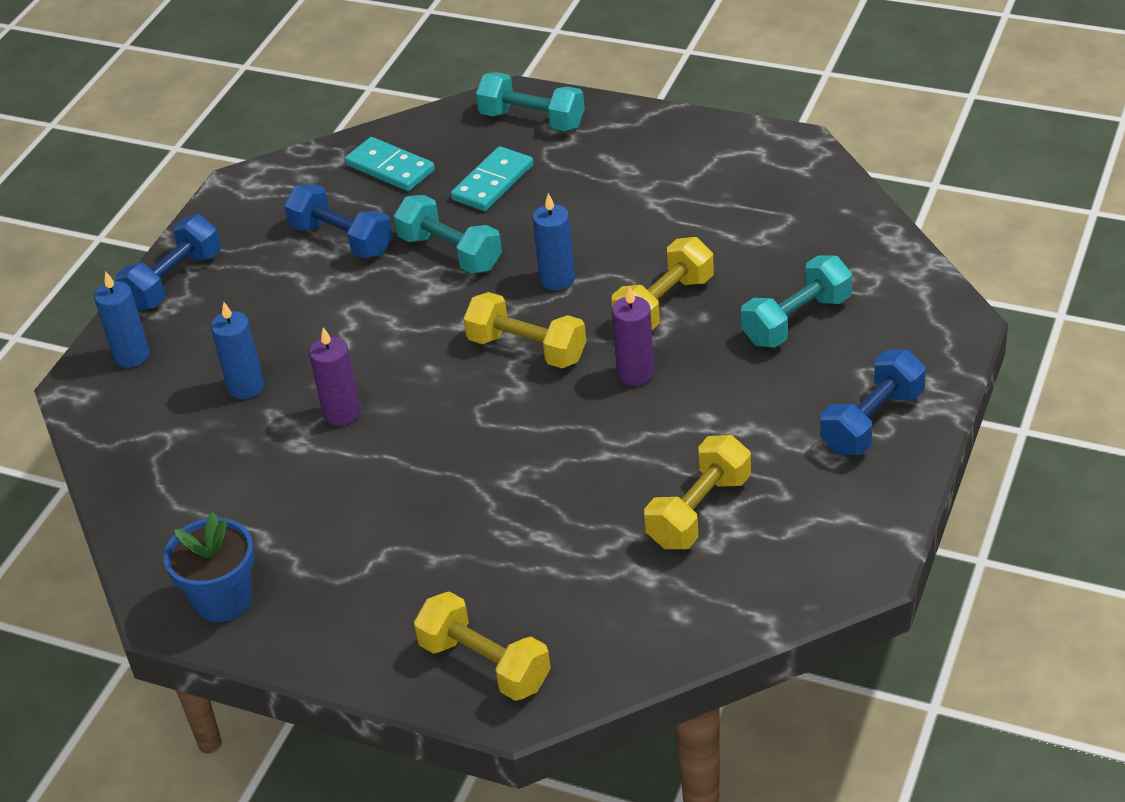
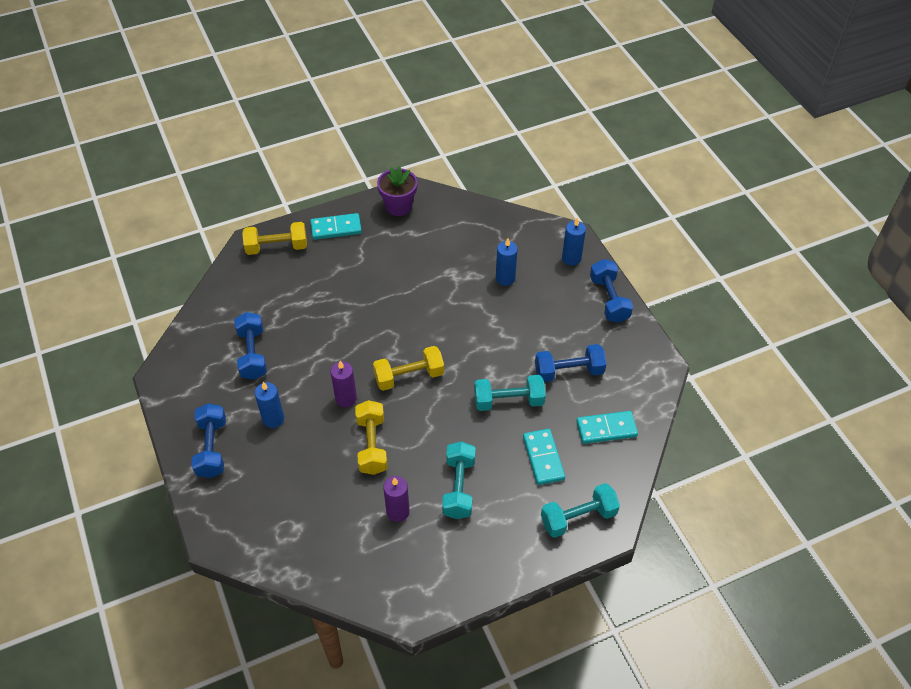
camera: 130 degrees right, 10 degrees up
blue flower pot [163,512,254,622] -> purple flower pot [377,166,418,216]
purple candle [309,327,360,426] -> purple candle moved to [383,476,410,522]
blue candle [533,193,575,290] -> blue candle moved to [255,382,284,428]
yellow dumbbell [644,435,751,549] -> blue dumbbell [234,312,267,380]
turquoise dumbbell [741,255,852,348] -> turquoise dumbbell moved to [442,441,475,519]
none -> turquoise domino [310,213,362,240]

